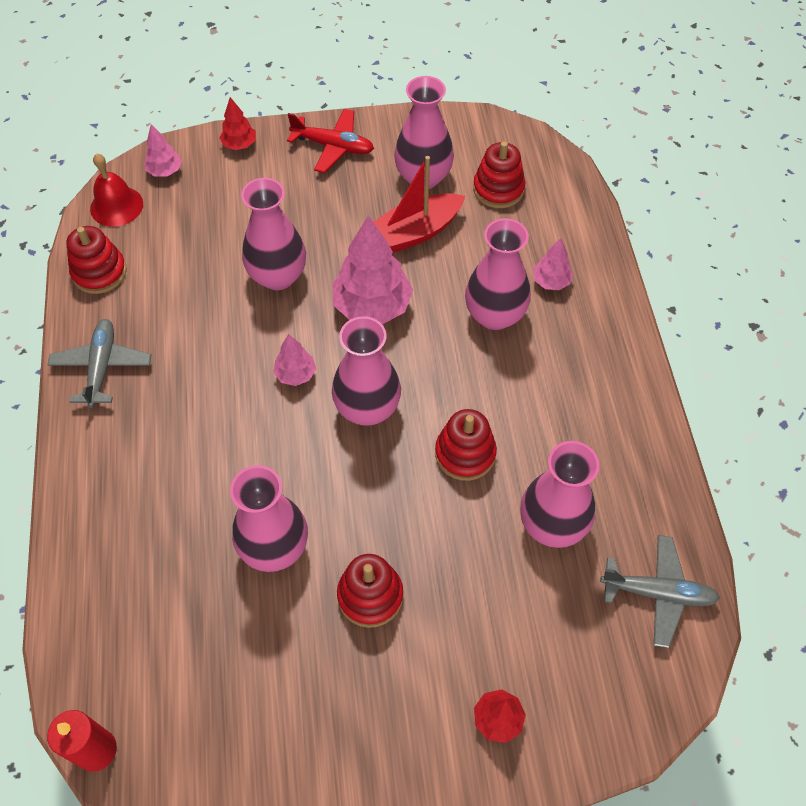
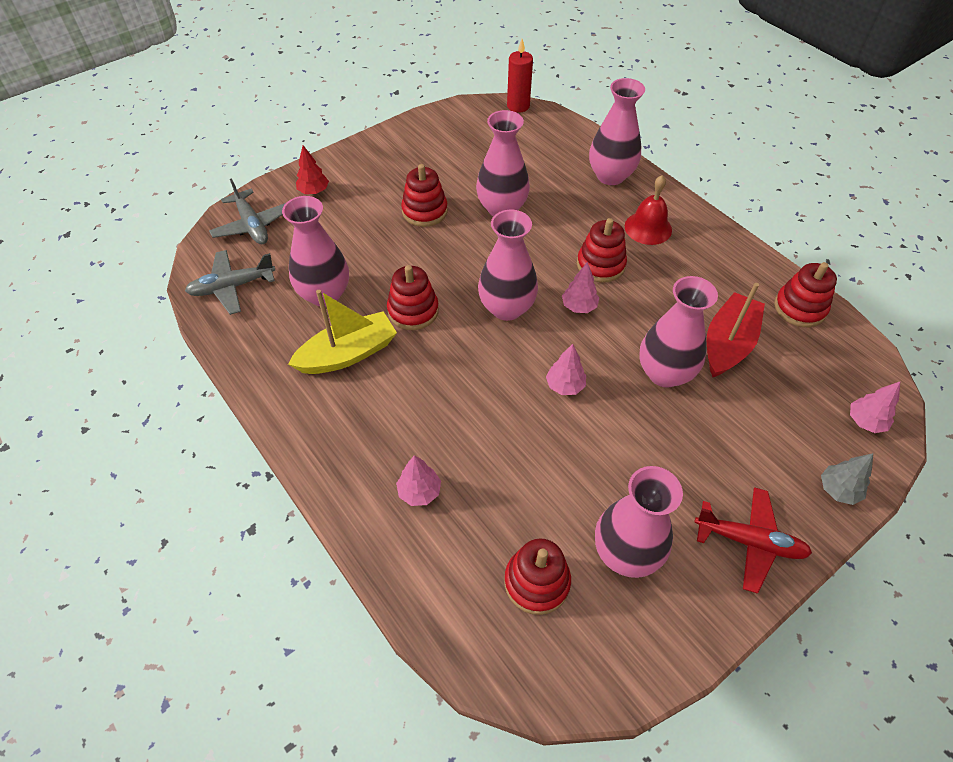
camera: 150 degrees right, 5 degrees down
grey plane [48,319,151,408] -> grey plane moved to [209,178,286,244]
red bell [90,153,143,227] -> red bell moved to [625,175,672,245]
red tree [219,97,256,150] -> grey tree [821,453,873,505]
red plane [287,109,374,173] -> red plane turned 150 degrees counterclockwise [694,487,812,594]
pink tree [333,216,413,324] -> pink tree [546,344,586,395], size x0.51
red boat [373,156,465,253] -> red boat moved to [707,283,765,377]
pink vase [465,218,531,330] -> pink vase moved to [589,78,645,185]
none -> yellow boat [288,290,397,374]
none -> red stacking toy [577,218,627,283]

